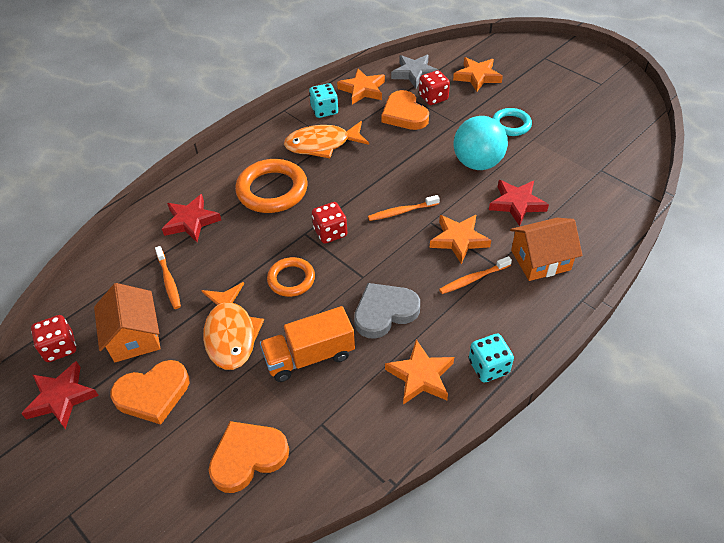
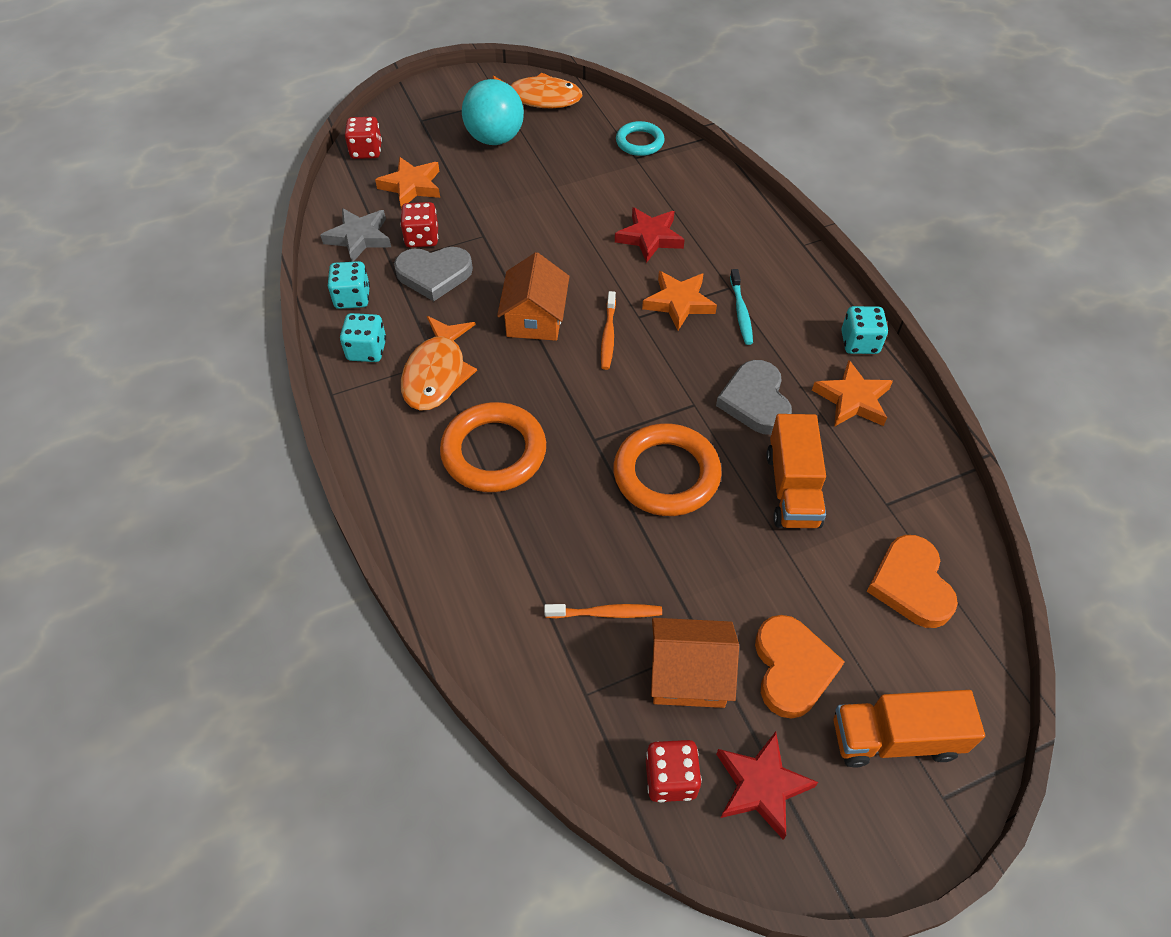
camera: 70 degrees left, 5 degrees up
red star [162,194,221,242] -> none
orange fish [201,282,264,370] -> orange fish moved to [493,72,583,108]
orange ring [267,257,315,297] -> orange ring [613,423,722,516], size x1.68
red dice [312,202,347,244] -> red dice moved to [345,117,382,159]
orange star [337,69,385,104] -> turquoise dice [328,261,370,309]
orange heart [381,90,429,130] -> grey heart [394,247,473,301]
orange toothbrush [439,256,512,294] -> turquoise toothbrush [730,269,753,345]
turquoise ball [454,116,508,170] -> turquoise ball moved to [462,79,524,145]
turquoise ring [492,108,532,136] -> turquoise ring moved to [616,121,665,156]
orange house [510,218,582,281] -> orange house moved to [497,252,570,341]
none -> orange truck [833,690,985,768]

